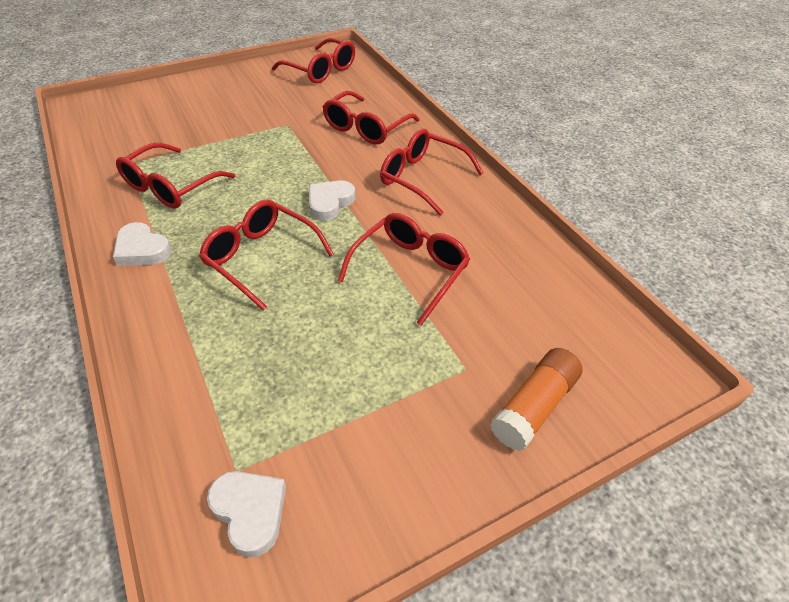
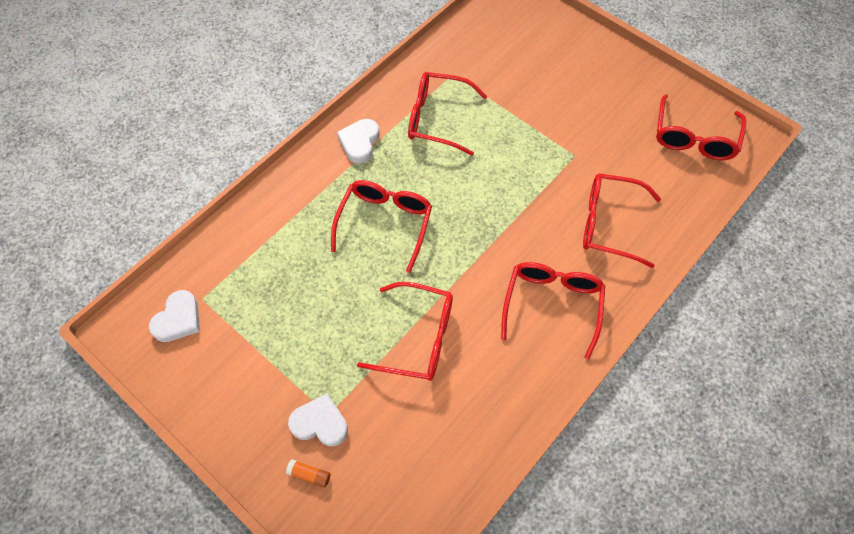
camera: 70 degrees right, 15 degrees up
white heart [309,180,355,221] -> white heart moved to [288,394,348,446]
orange glue stick [490,348,583,451] -> orange glue stick [286,459,330,488], size x0.47

